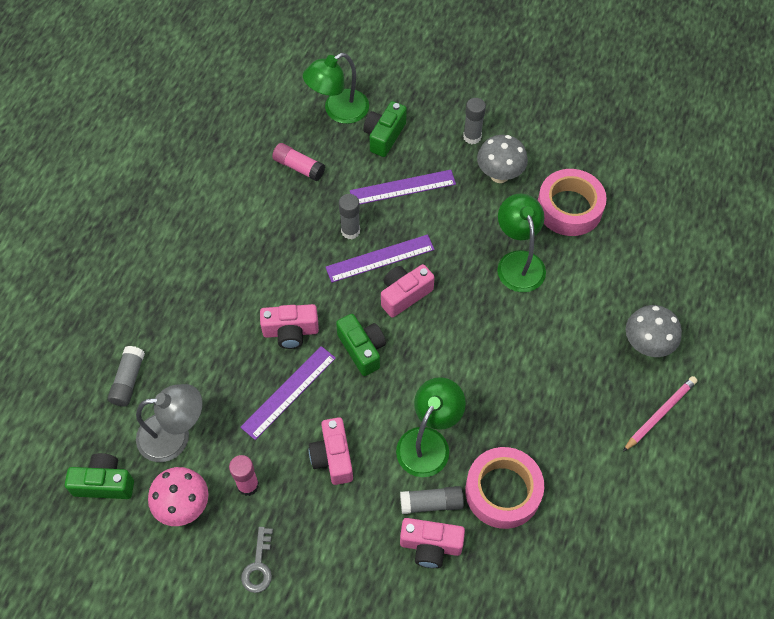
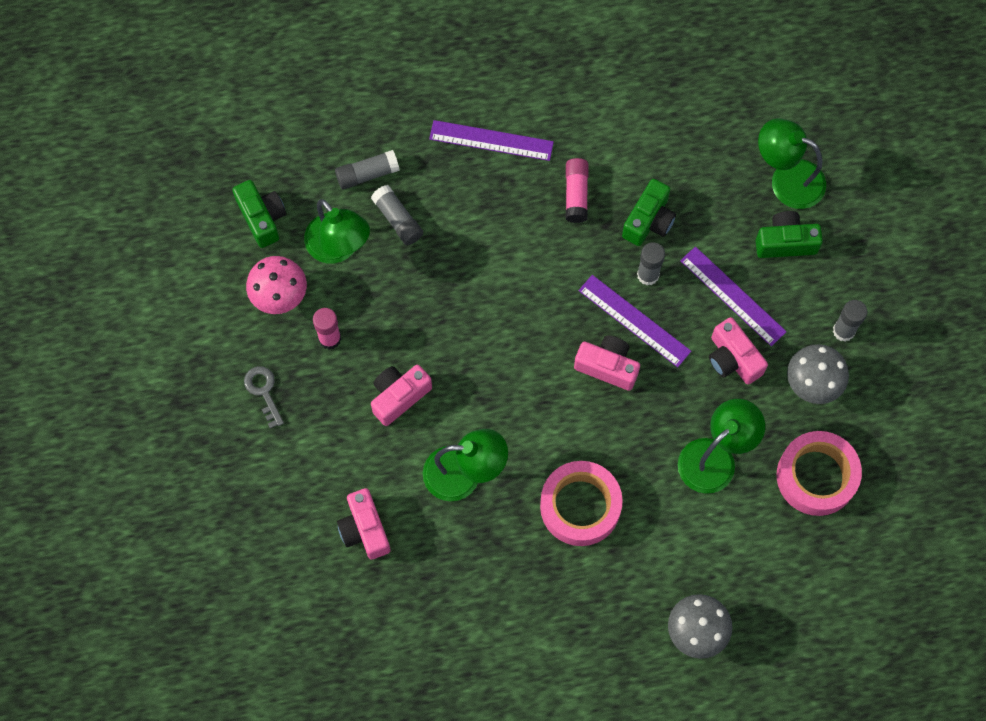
camera: 60 degrees right, 10 degrees up
grey lamp [136,384,203,462] -> green lamp [304,199,370,264]
purple ruler [240,346,336,440] -> purple ruler moved to [429,120,554,161]
grey key [241,527,273,593] -> grey key turned 90 degrees clockwise [244,366,284,428]
pink camera [260,304,319,349] -> pink camera moved to [709,317,768,385]
pink glue stick [272,143,325,181] -> pink glue stick moved to [566,158,589,223]
green camera [336,314,386,376] -> green camera moved to [622,179,676,246]
grey glue stick [400,486,464,514] -> grey glue stick moved to [371,185,423,245]
pink tape [465,447,544,529] -> pink tape moved to [540,461,623,546]
pink pencil [623,376,697,452] -> none

